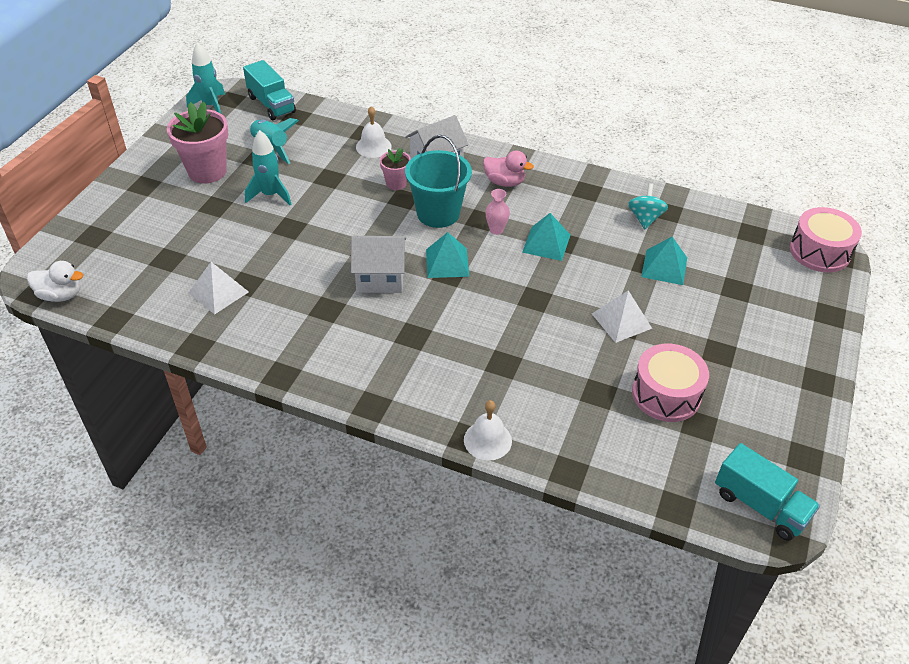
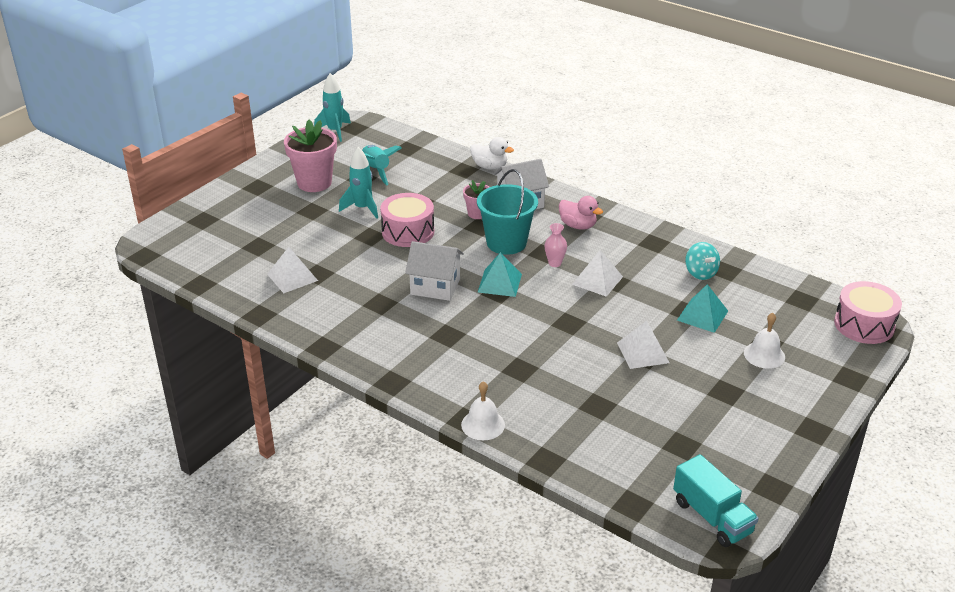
camera: 15 degrees right, 10 degrees down
white duck [27,261,83,302] -> white duck moved to [470,137,514,170]
turquoise truck [243,60,296,120] -> none
white bell [356,106,392,158] -> white bell moved to [744,313,785,369]
turquoise pyramid [522,213,570,261] -> white pyramid [572,250,623,297]
turquoise spinning top [628,183,668,229] -> turquoise spinning top turned 135 degrees clockwise [685,242,720,280]
pink drum [632,344,709,422] -> pink drum moved to [380,193,434,247]

